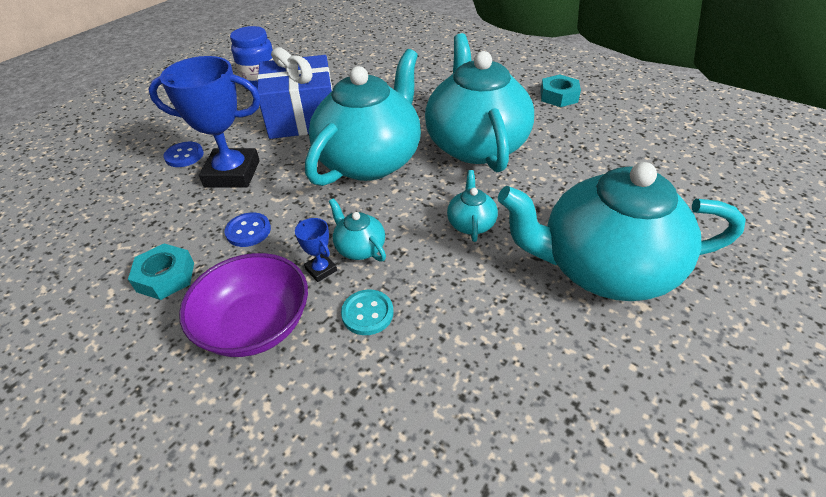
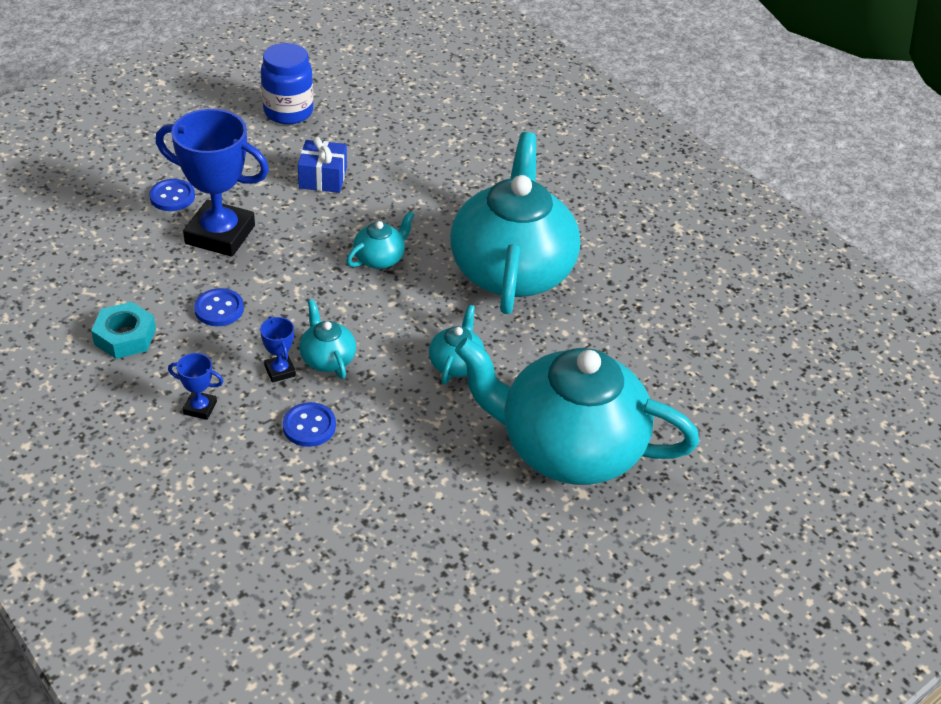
camera: 10 degrees right, 0 degrees up
purple bowl [179,253,308,357] -> blue trophy [168,353,224,420]
blue gift [257,47,332,139] -> blue gift [298,137,347,193], size x0.50
turquoise teapot [305,49,421,186] -> turquoise teapot [346,211,414,269], size x0.40
turquoise button [341,290,393,335] -> blue button [283,402,336,447]
turquoise nut [540,74,581,107] -> none

